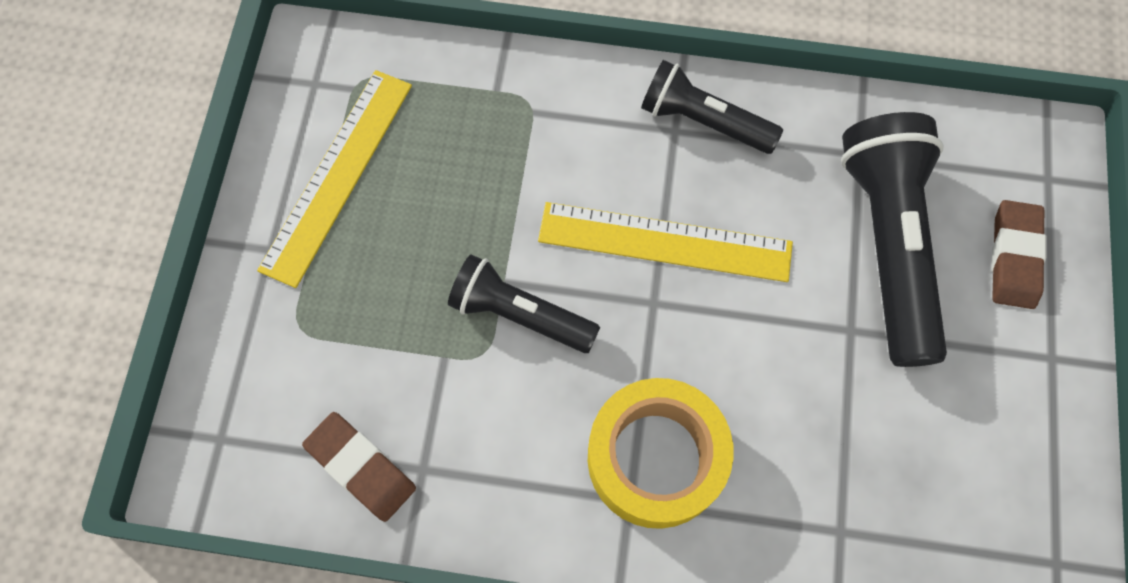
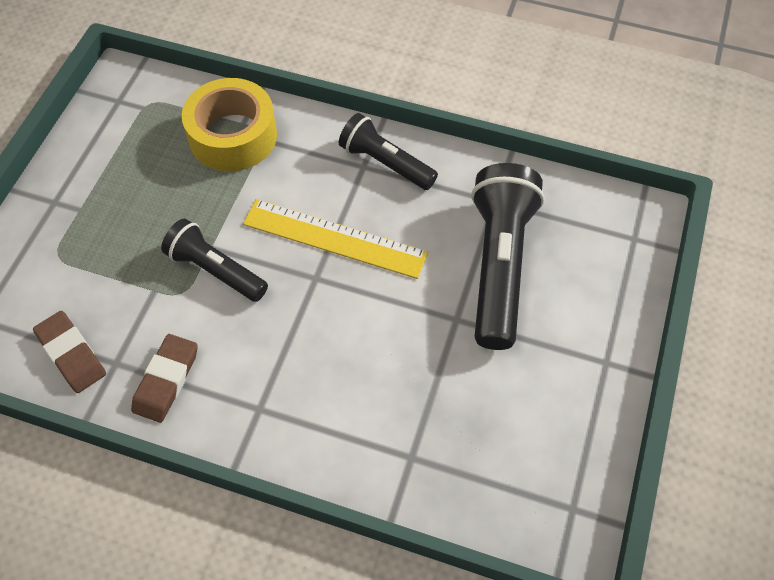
camera: 10 degrees right, 10 degrees down
yellow ruler [257,70,412,288] -> none
yellow tape [588,378,734,529] -> yellow tape moved to [182,78,277,172]
brown eraser [991,200,1047,309] -> brown eraser moved to [131,334,198,423]

